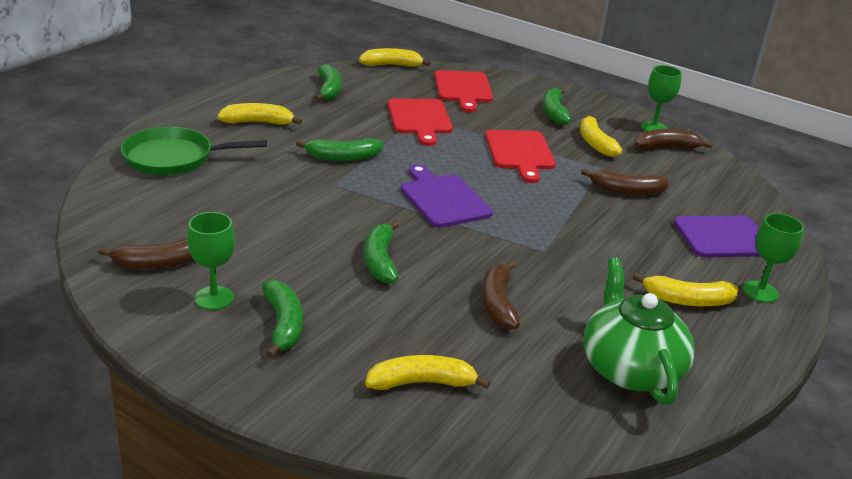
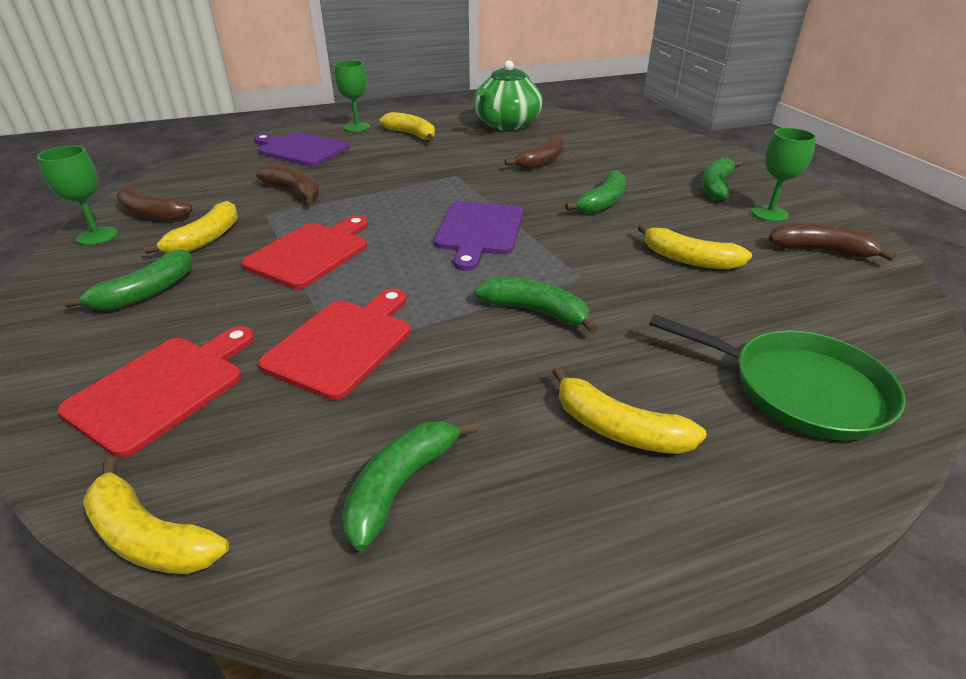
camera: 140 degrees left, 5 degrees up
yellow banana [365,355,491,390] -> yellow banana moved to [638,224,752,269]

